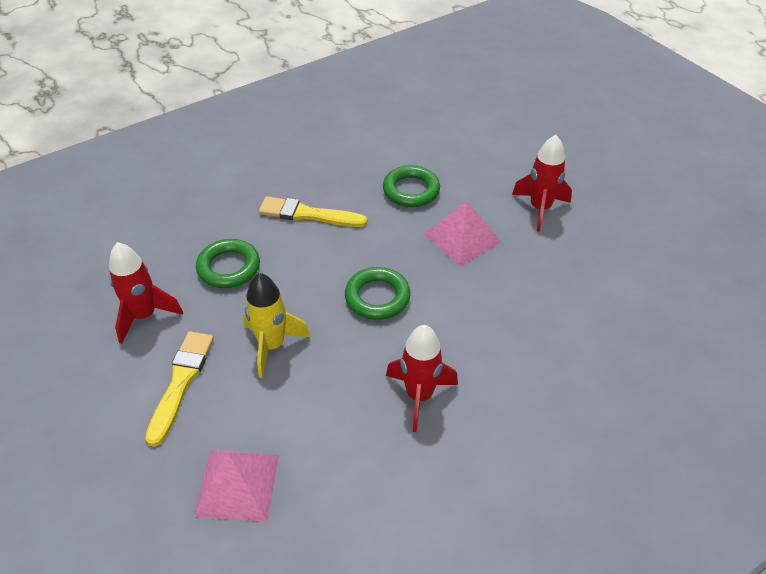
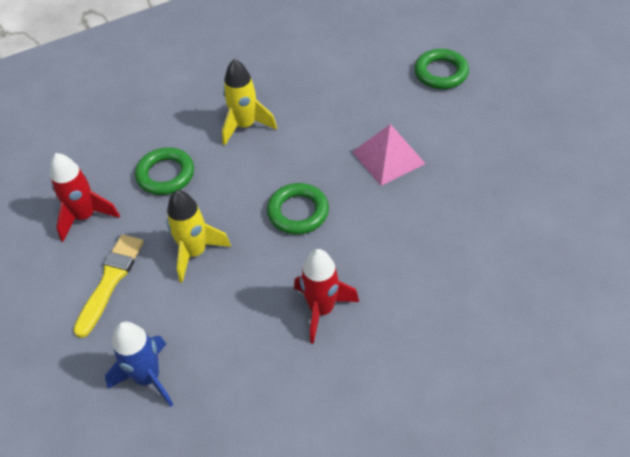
camera: 10 degrees right, 5 degrees up
pink pyramid [194,450,279,522] -> blue rocket [105,321,174,407]
yellow brush [259,196,367,227] -> yellow rocket [222,59,277,146]
green ring [383,165,440,207] -> green ring moved to [414,49,469,89]
red rocket [512,135,572,232] -> none

